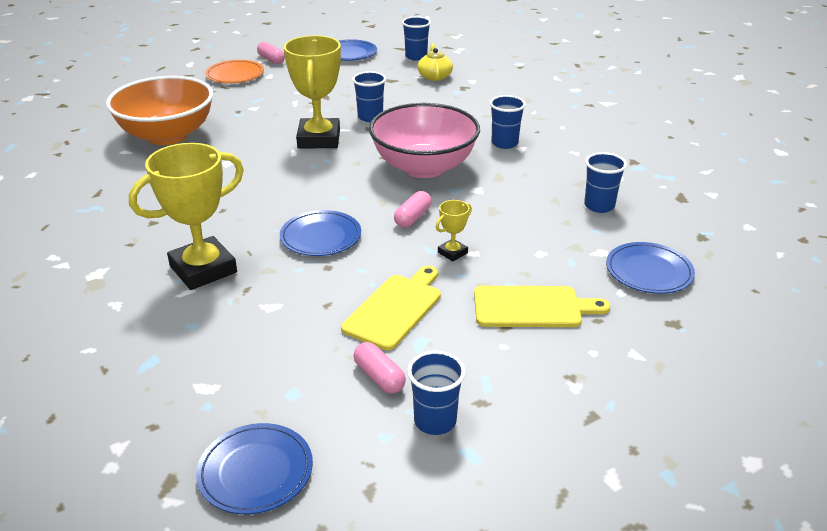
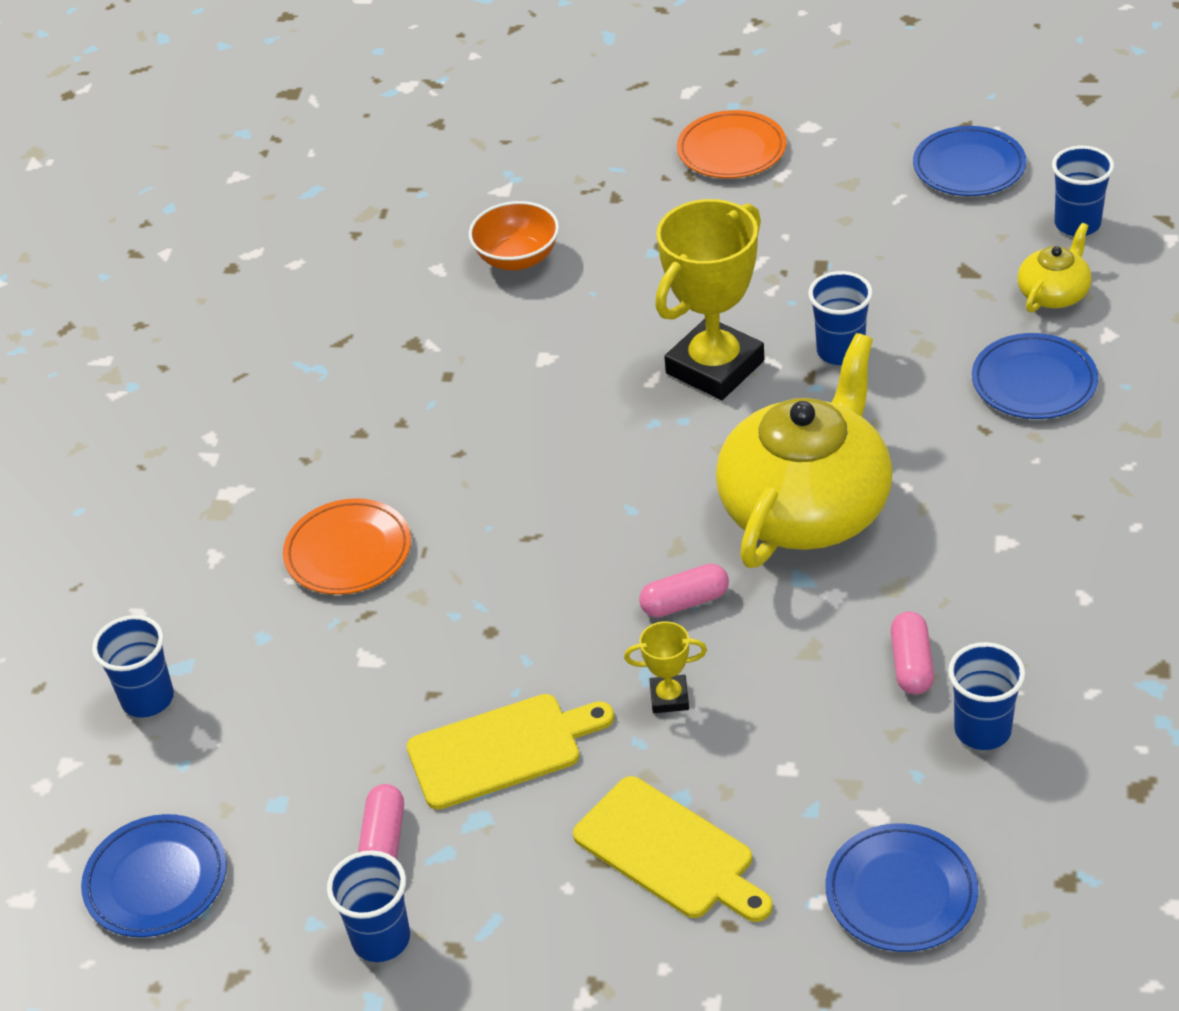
camera: 45 degrees right, 10 degrees up
orange bowl [106,76,213,145] -> orange bowl [469,201,559,270], size x0.52
yellow trophy [129,143,244,290] -> orange plate [283,498,411,595]
pink capsule [257,42,285,64] -> pink capsule moved to [891,611,934,695]
blue plate [280,210,361,256] -> blue plate moved to [972,333,1098,419]
pink bowl [369,103,480,178] -> yellow teapot [716,333,893,568]
blue cup [490,95,526,149] -> blue cup moved to [92,615,174,718]

